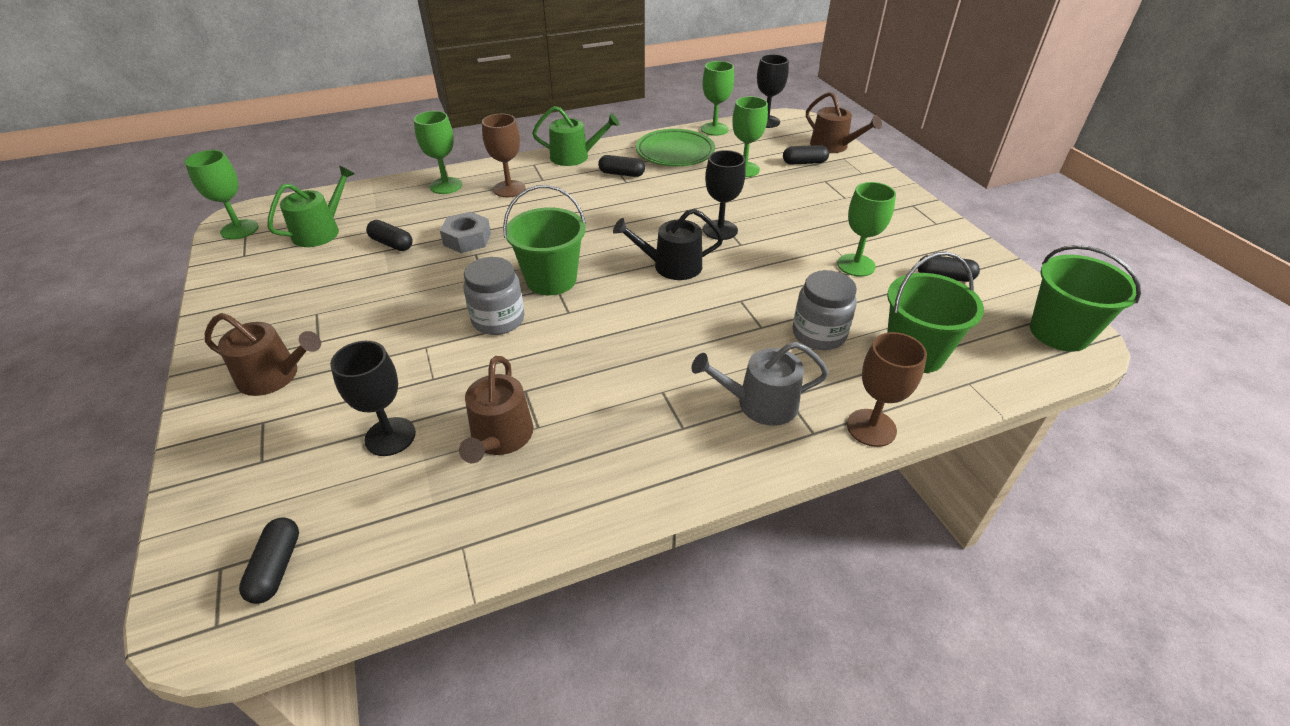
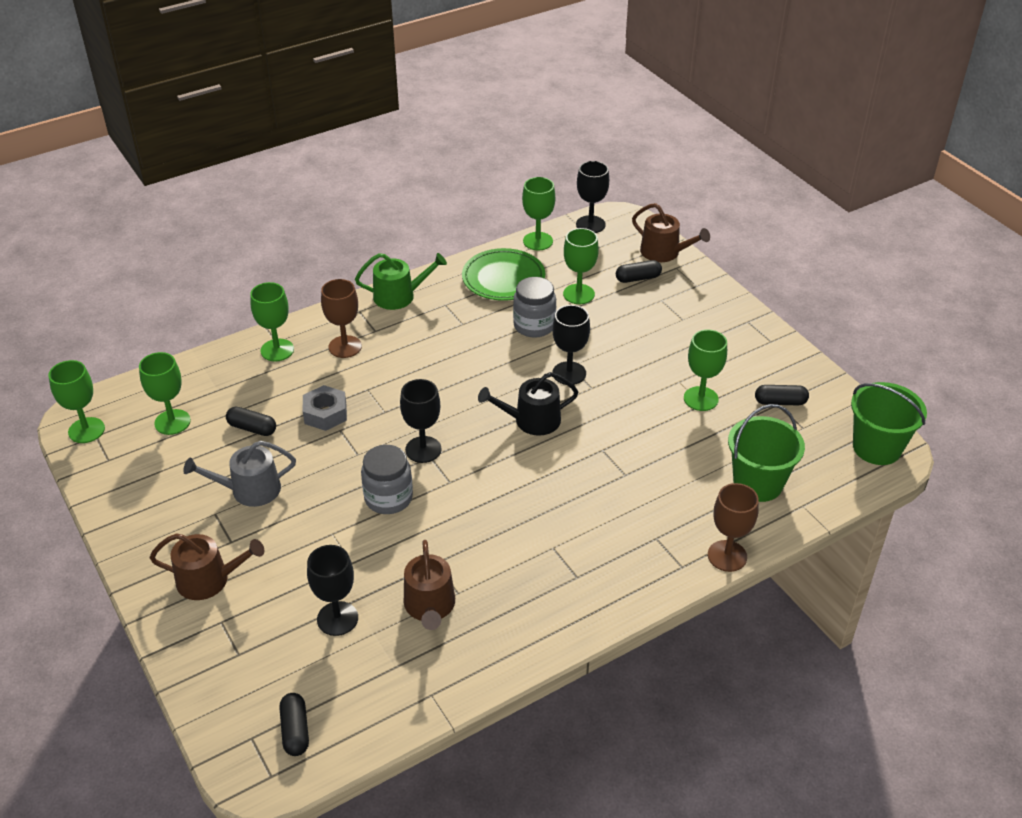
camera: 10 degrees left, 0 degrees up
green watering can [267,166,355,247] -> green goblet [139,352,191,435]
green bucket [503,185,586,295] -> black goblet [400,379,442,463]
black capsule [598,155,645,177] -> none
grey watering can [692,342,829,426] -> grey watering can moved to [183,441,296,507]
grey jar [793,270,857,350] -> grey jar moved to [513,277,556,338]

